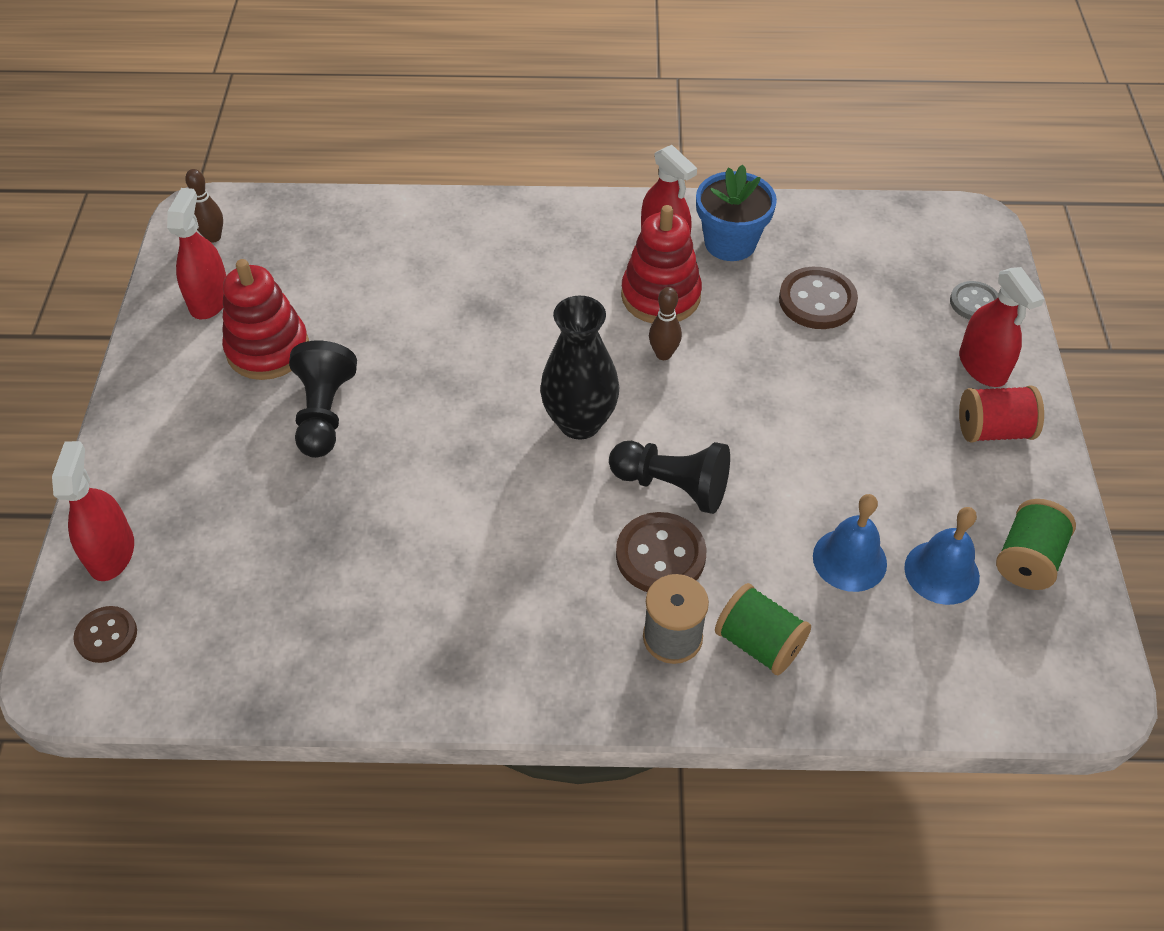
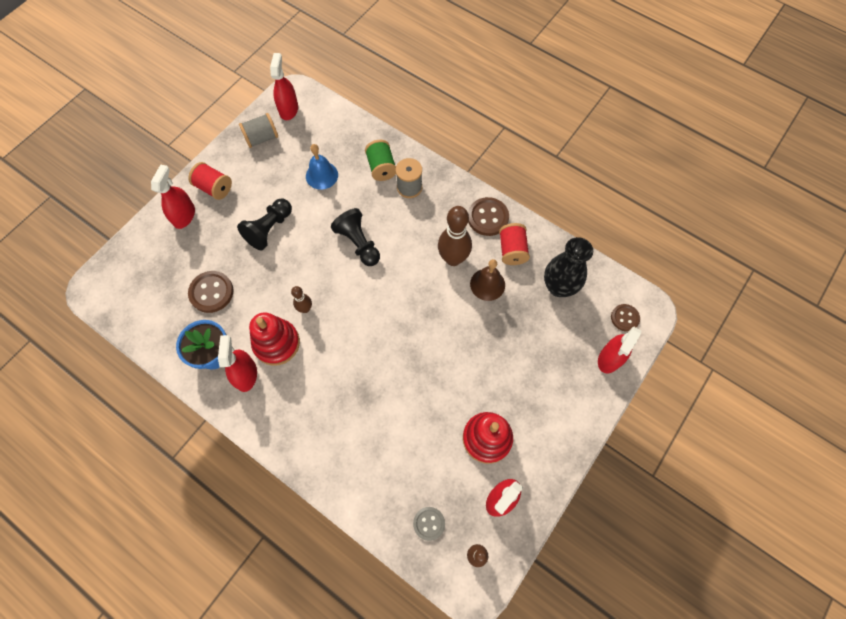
camera: 145 degrees left, 15 degrees up
black pawn [289,341,357,458] -> black pawn moved to [237,199,292,250]
black vase [540,296,619,440] -> black vase moved to [544,237,593,297]
brown button [616,512,707,592] -> brown button moved to [468,197,509,236]
blue bell [904,507,980,605] -> none
grey button [950,281,998,320] -> grey button moved to [413,507,445,541]
green spool [996,499,1076,590] -> grey spool [239,113,278,148]
none -> red spray bottle [270,53,298,120]
none -> brown bowling pin [438,206,472,266]
none -> brown bell [470,259,505,301]
none -> red spool [499,223,530,265]

